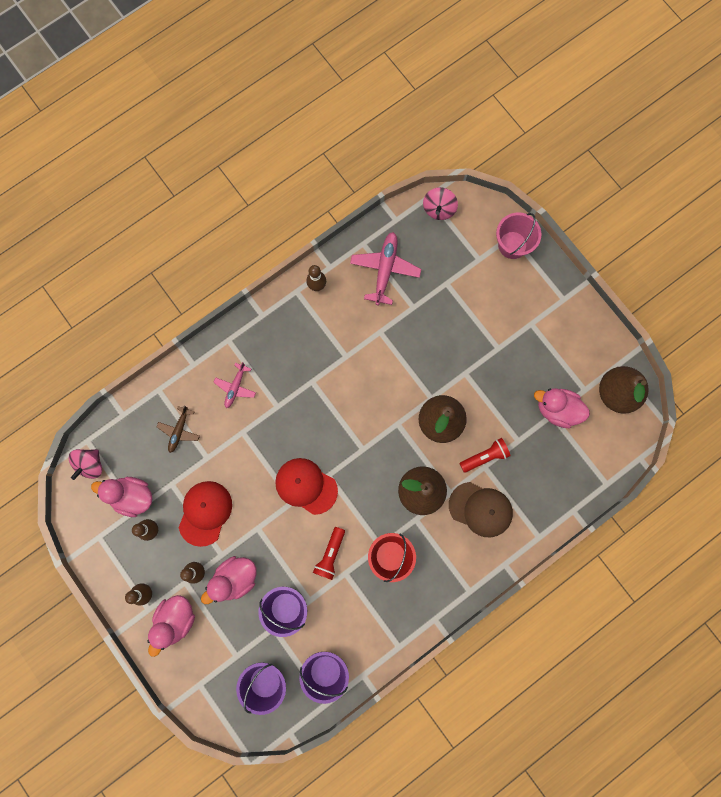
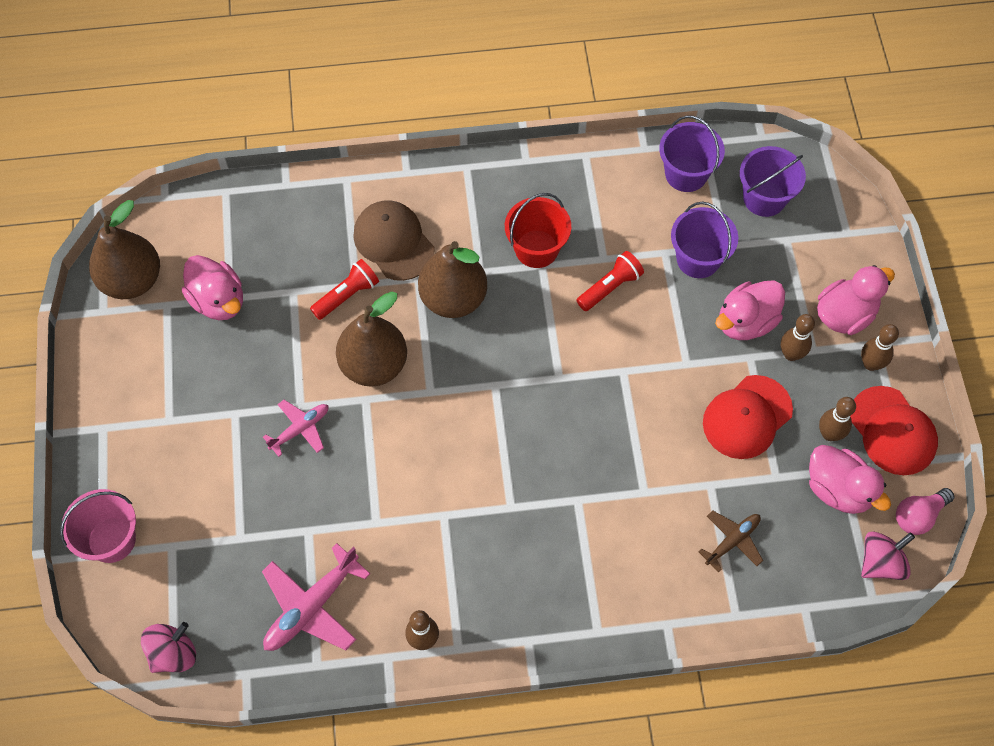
camera: 150 degrees left, 15 degrees down
pink duck [201,556,256,604] -> pink duck turned 150 degrees clockwise [715,280,785,340]
pink plane [213,362,256,408] -> pink plane moved to [263,400,328,457]
red cap [275,458,338,515] -> red cap moved to [850,386,938,475]
red flashlight [459,438,511,473] -> red flashlight turned 135 degrees clockwise [310,259,379,320]
none -> pink light bulb [896,488,954,535]

